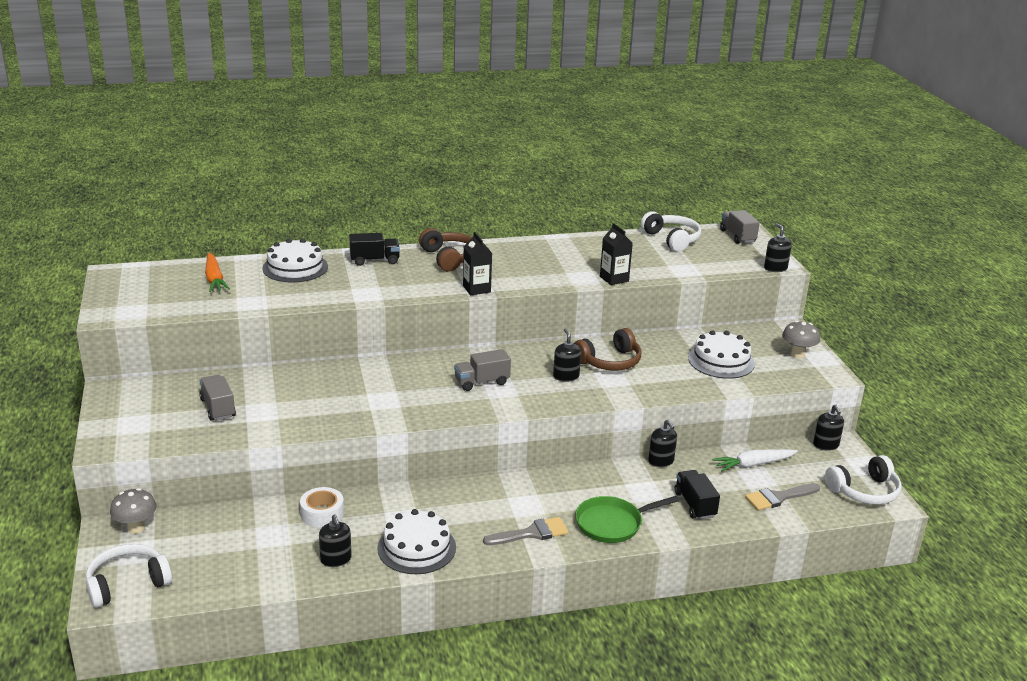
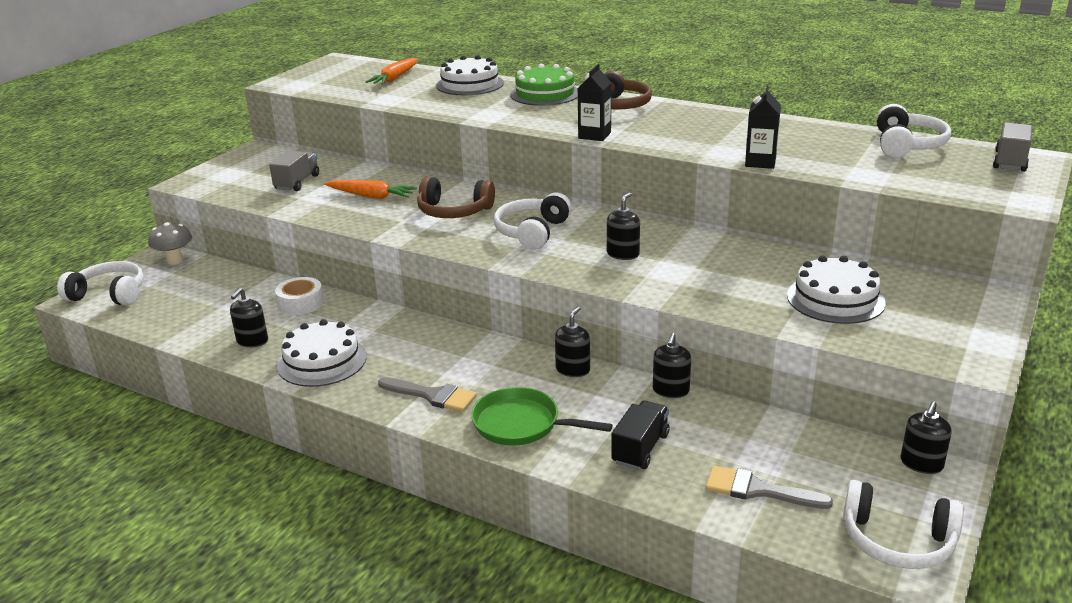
camera: 45 degrees right, 0 degrees up
black truck [349,233,400,266] -> green cake [510,64,578,106]
grey truck [454,349,511,391] -> white headphones [494,193,572,250]
brown headphones [574,328,641,371] -> brown headphones moved to [417,177,495,218]
white carrot [713,449,798,471] -> none
black soap dispenser [764,223,792,272] -> black soap dispenser moved to [555,306,590,377]
grey mushroom [782,321,820,359] -> none
none -> orange carrot [324,180,417,199]

